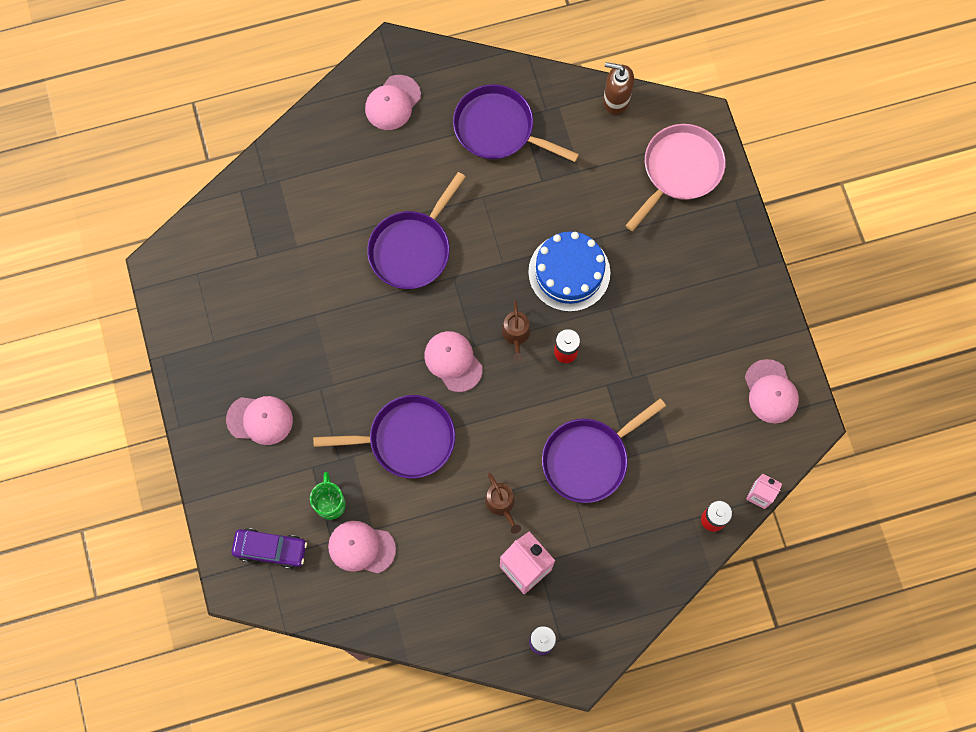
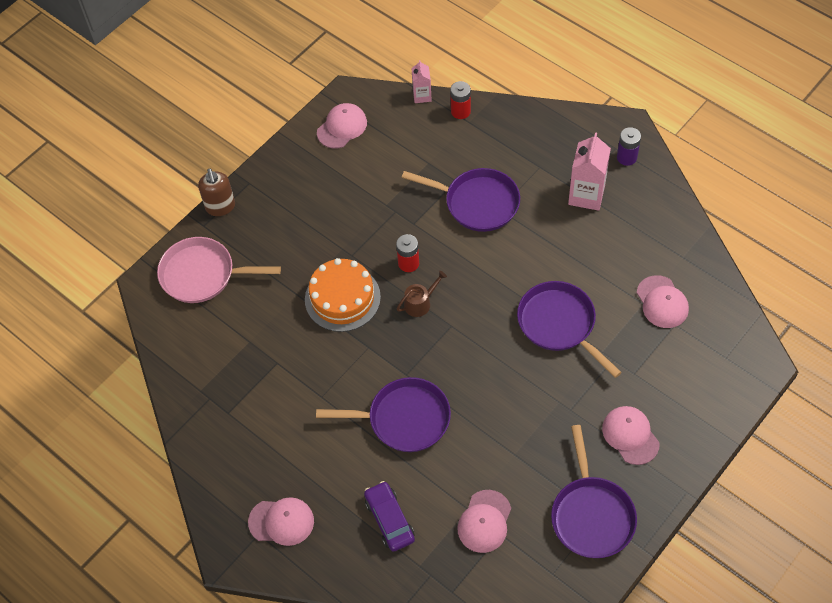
camera: 120 degrees left, 15 degrees down
purple car [232,528,307,569] -> purple car moved to [364,481,415,552]
green mug [310,472,346,520] -> none
pink cap [424,331,483,392] -> pink cap moved to [457,490,511,553]
purple pan [453,84,579,162] -> purple pan moved to [551,425,637,558]
brown watering can [485,473,521,534] -> none
blue cake [528,231,610,312] -> orange cake [305,258,381,332]
brown soap dispenser [603,62,634,115] -> brown soap dispenser moved to [198,168,235,216]

